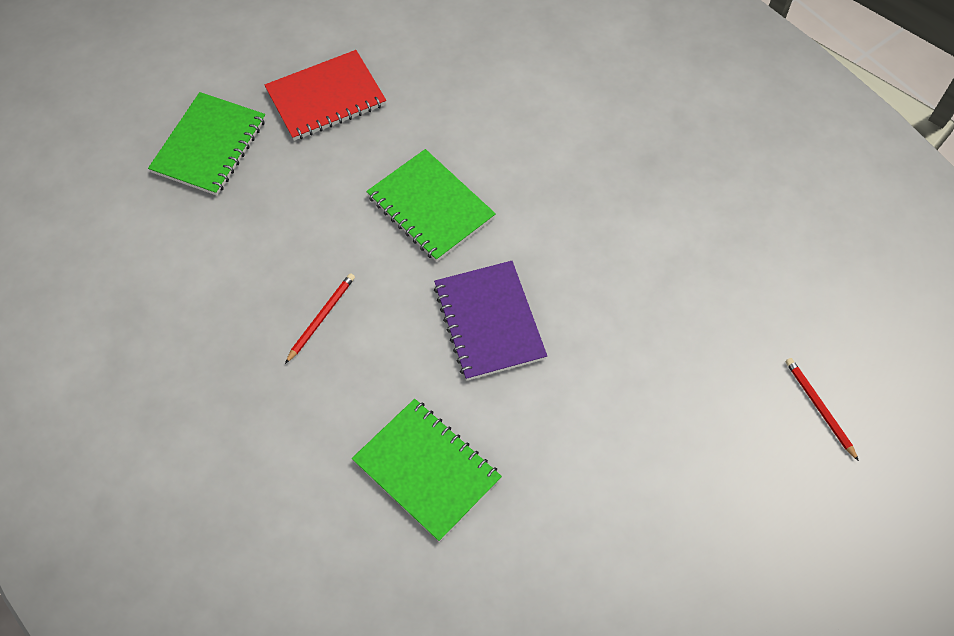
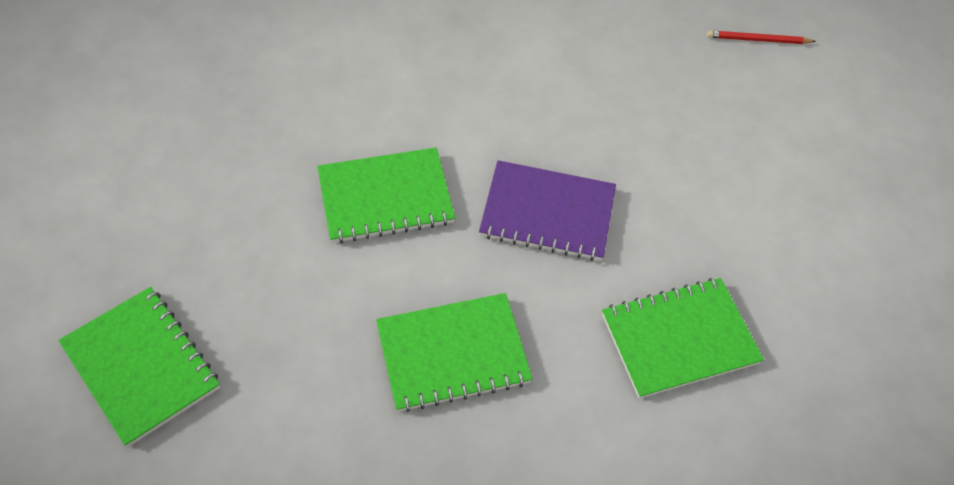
camera: 65 degrees left, 5 degrees down
red notebook [265,50,386,141] -> none
red pencil [285,273,355,364] -> green notebook [376,293,533,412]

